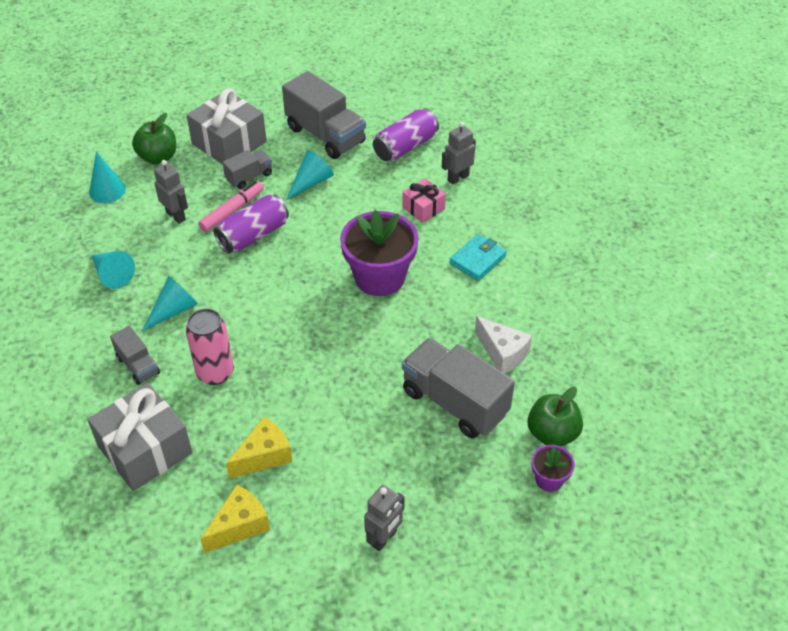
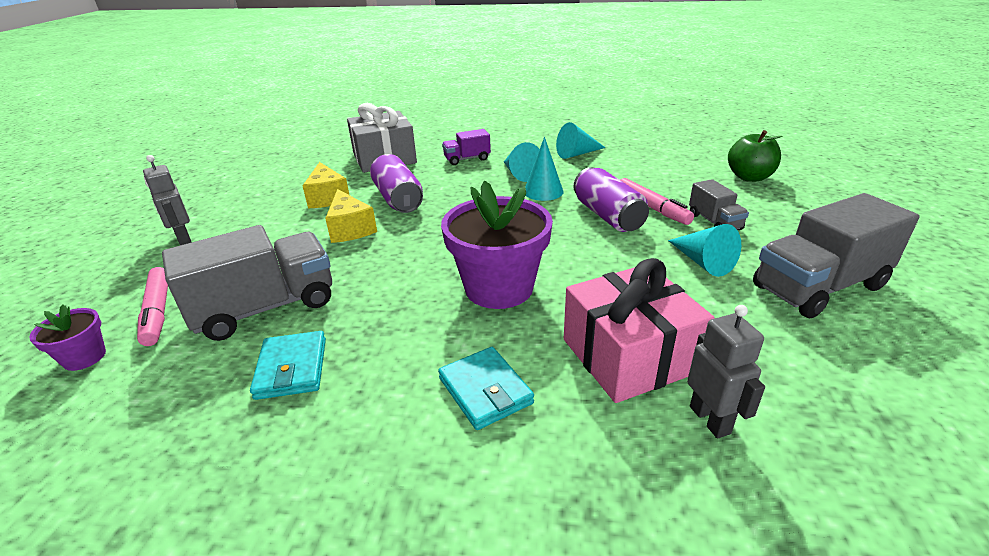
camera: 110 degrees right, 15 degrees down
turquoise cone [89,151,126,203] -> turquoise cone moved to [525,137,564,201]
grey truck [110,326,160,385] -> purple truck [442,129,491,165]
grey robot [154,160,188,224] -> none
grey gift [186,88,267,165] -> none
pink can [186,308,234,385] -> none
yellow cheese [200,485,270,553] -> yellow cheese moved to [325,189,377,243]
purple can [373,108,439,162] -> purple can moved to [370,154,423,213]
pink gift [402,178,446,223] -> pink gift [564,258,715,403], size x1.86
white cheese [475,316,532,373] -> turquoise wallet [250,331,326,400]
green apple [528,387,583,446] -> none
none -> pink marker [137,267,168,346]

